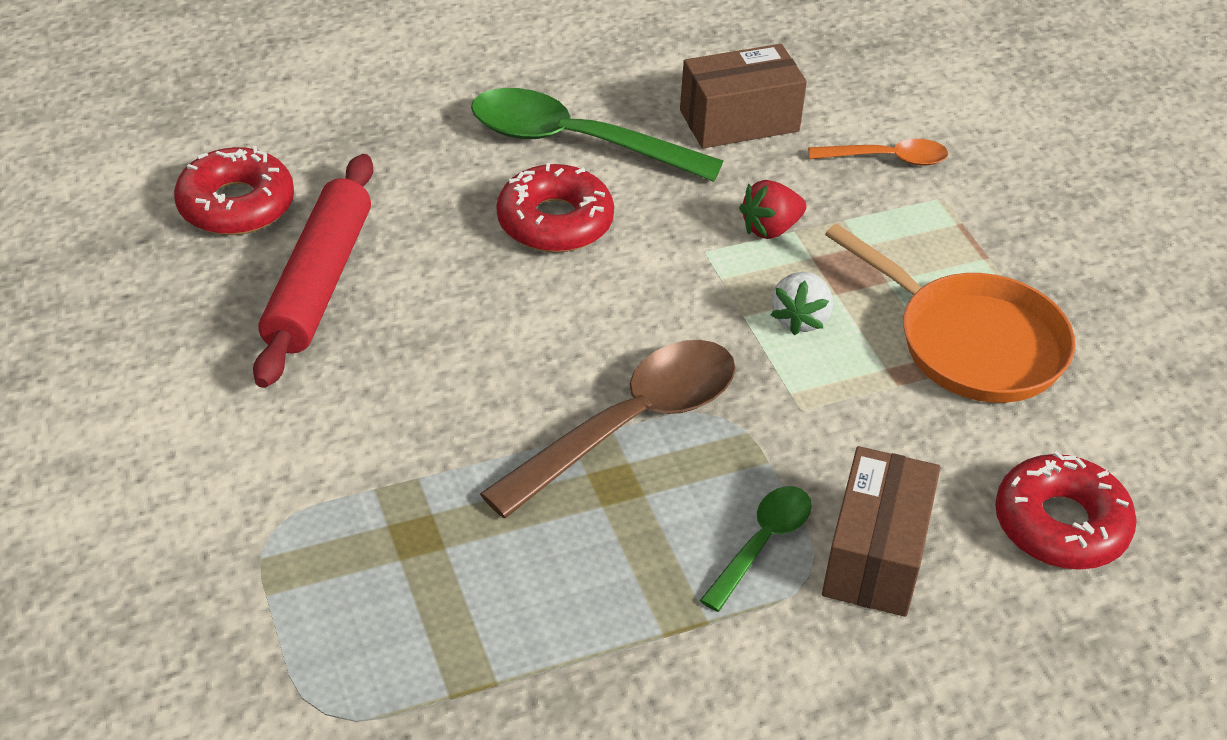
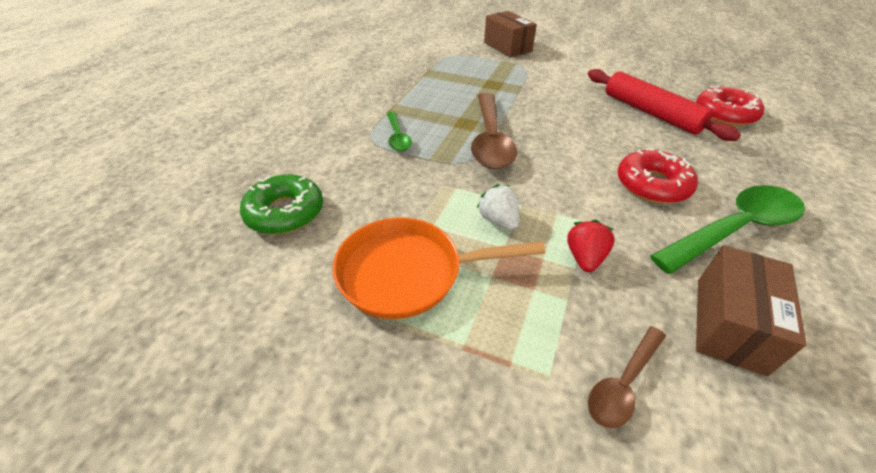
camera: 135 degrees right, 0 degrees up
orange spoon [808,139,948,166] -> brown spoon [588,326,666,429]
brown box [822,446,941,617] -> brown box moved to [484,11,537,58]
red donut [995,451,1137,570] -> green donut [240,174,323,235]

